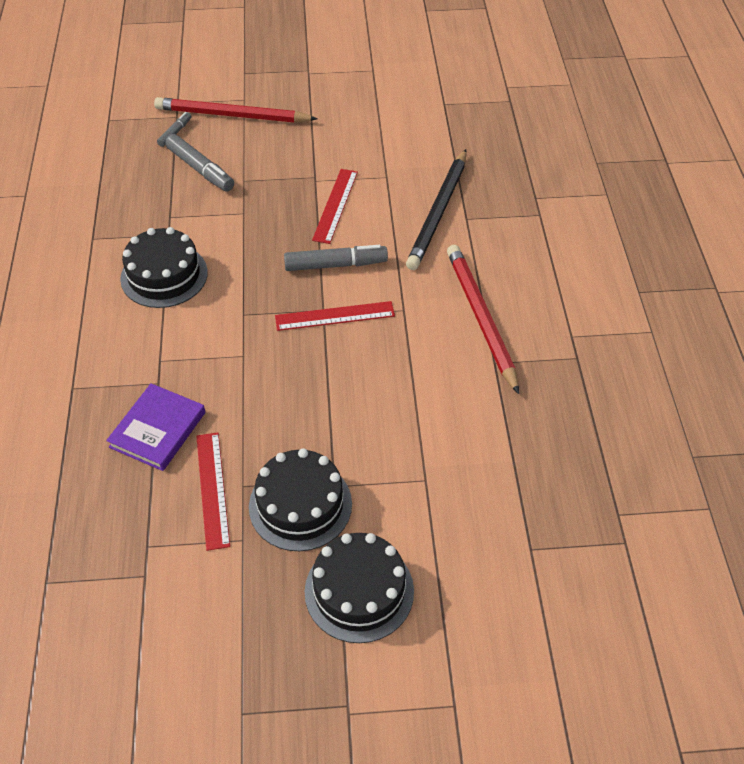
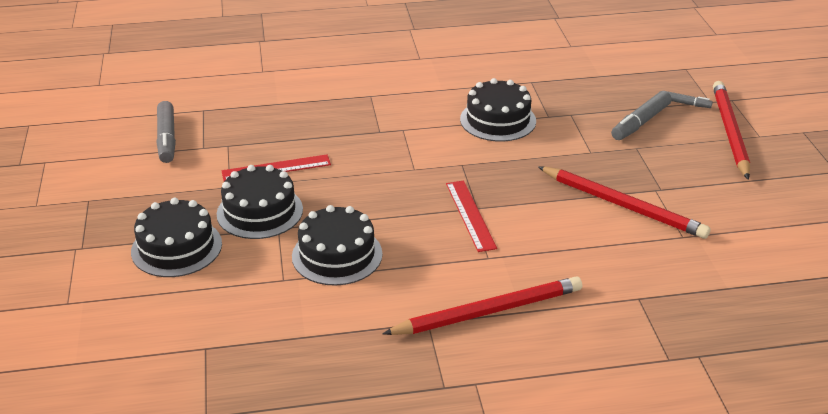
camera: 85 degrees right, 15 degrees down
purple book [106,383,205,471] -> none
grey marker [284,245,388,271] -> grey marker moved to [156,101,176,163]
red ruler [312,169,358,244] -> red pencil [538,166,711,239]
black pencil [406,149,467,270] -> none
none -> black cake [292,205,383,286]

